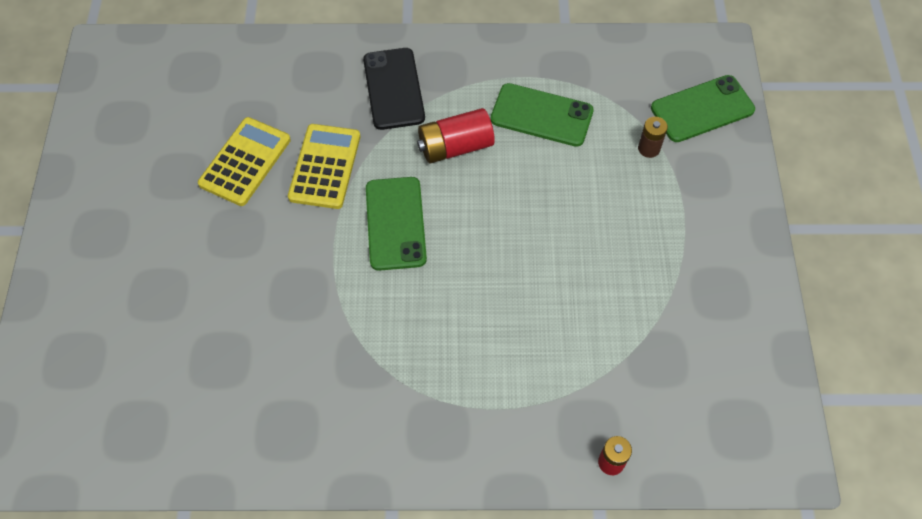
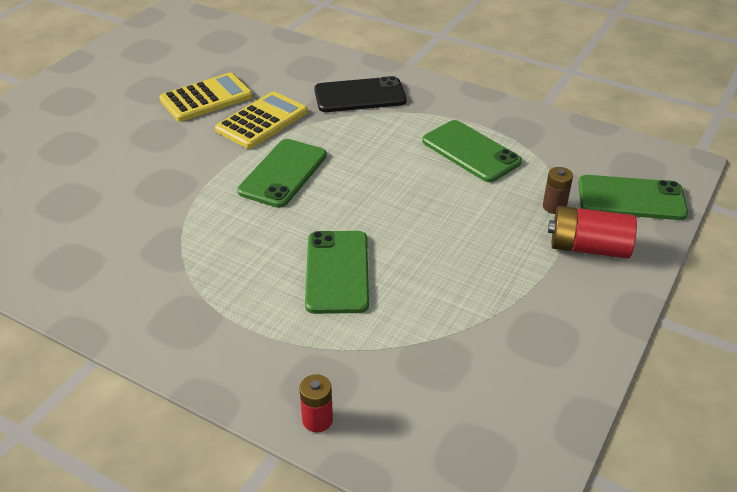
camera: 30 degrees right, 20 degrees down
black phone [363,48,425,130] -> black phone turned 60 degrees clockwise [314,76,406,112]
red battery [417,108,495,163] -> red battery moved to [548,206,637,259]
none -> green phone [305,231,369,314]

